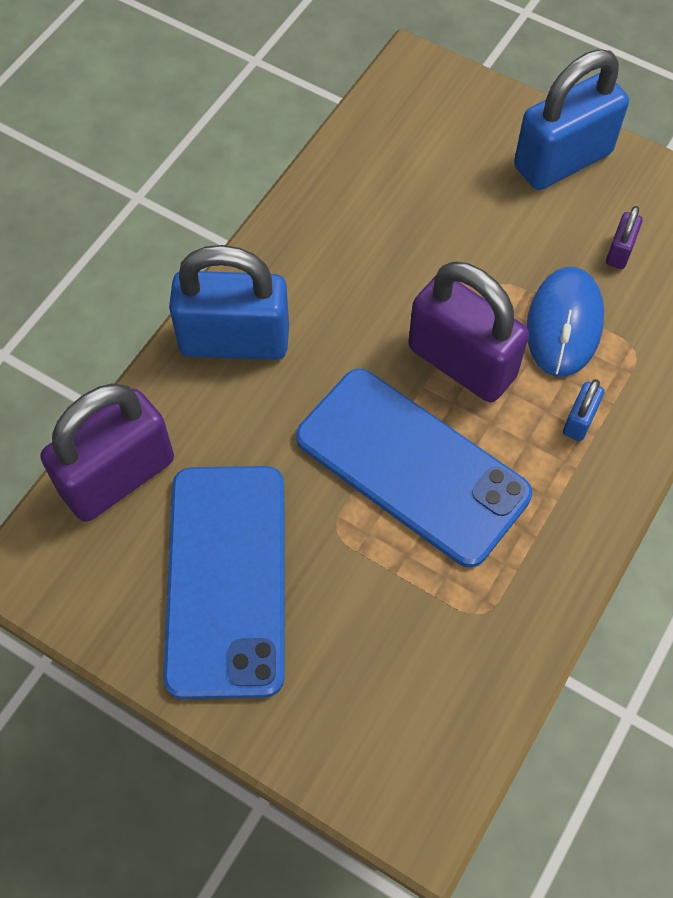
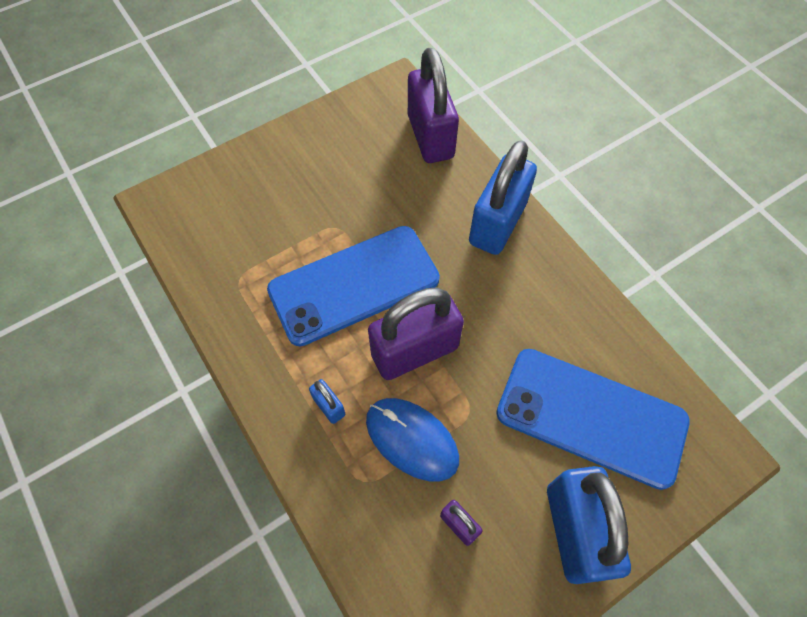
camera: 115 degrees right, 0 degrees up
blue phone [164,466,285,699] -> blue phone moved to [497,349,690,490]

